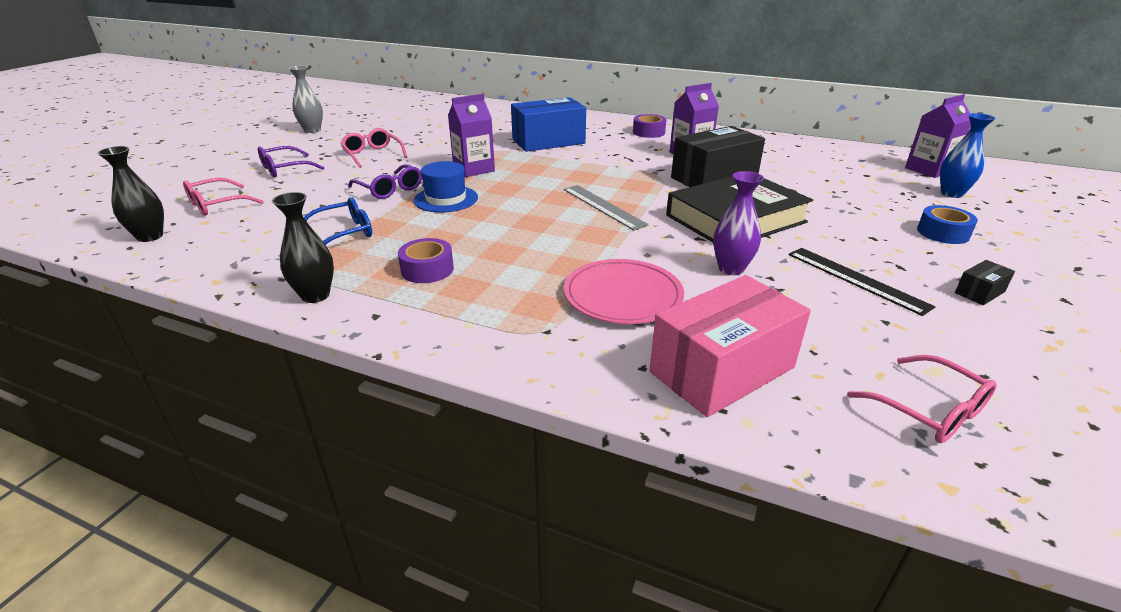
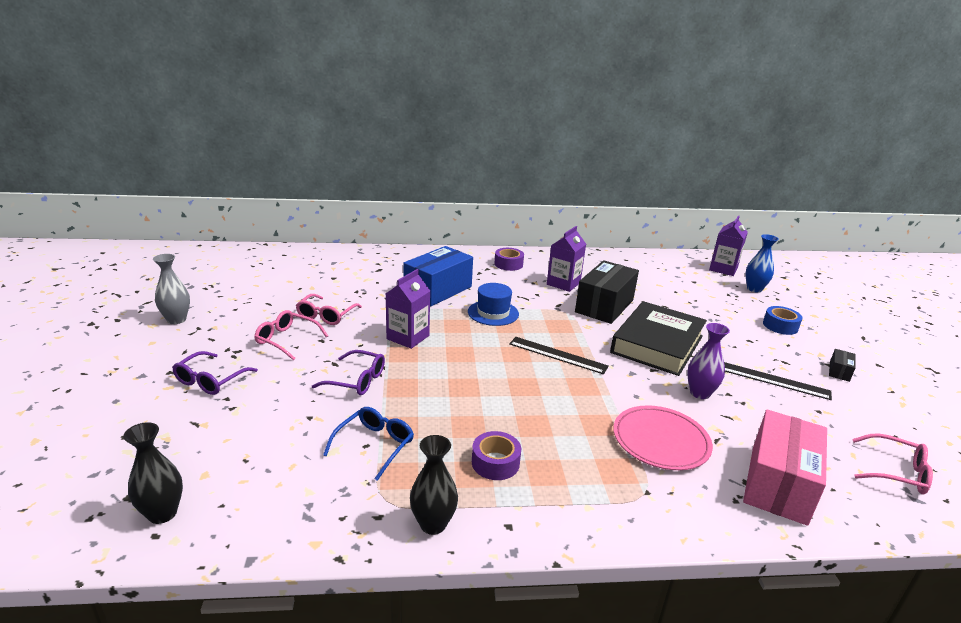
camera: 30 degrees left, 5 degrees down
pink glasses [183,178,264,216] -> pink glasses moved to [296,294,362,325]
blue hat [413,161,478,213] -> blue hat moved to [468,283,519,326]
grey ruler [564,185,649,230] -> black ruler [509,337,609,374]

